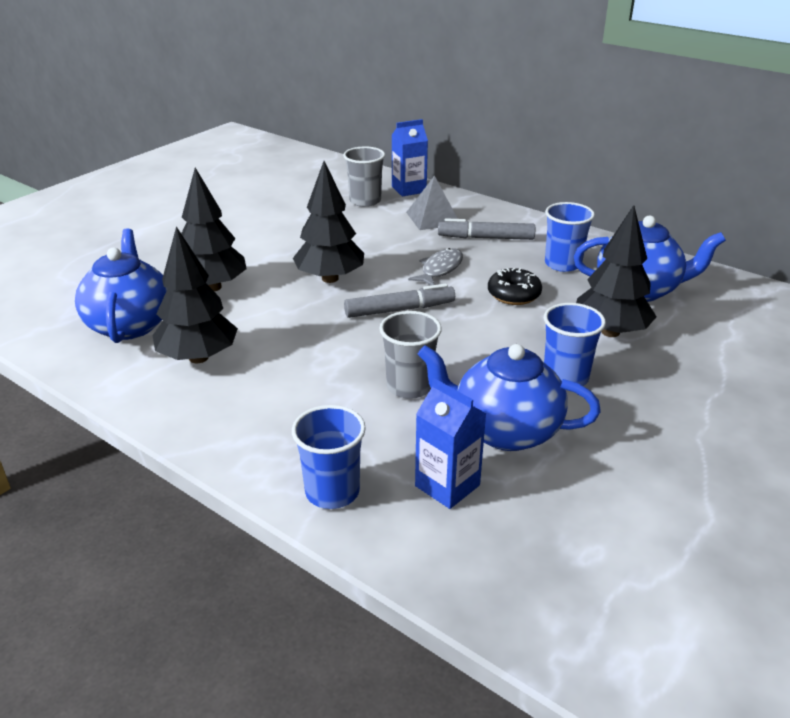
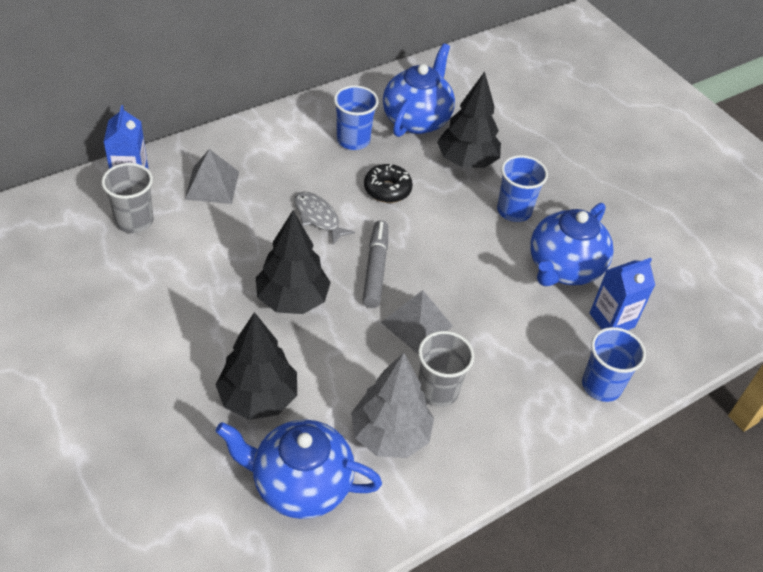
camera: 75 degrees left, 15 degrees up
black tree [153,227,238,363] -> grey tree [351,353,434,458]
grey cup [379,311,442,399] -> grey cup moved to [418,331,474,407]
grey marker [438,218,535,240] -> none
none -> grey pyramid [381,290,453,354]

